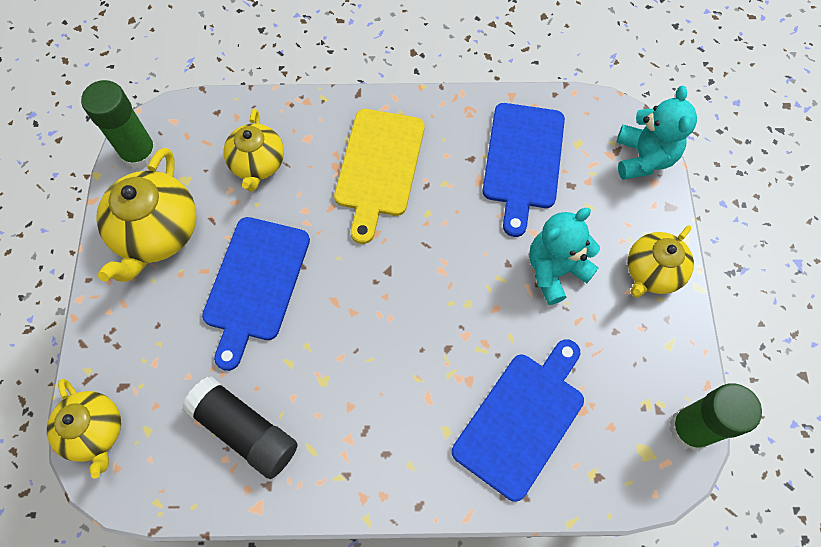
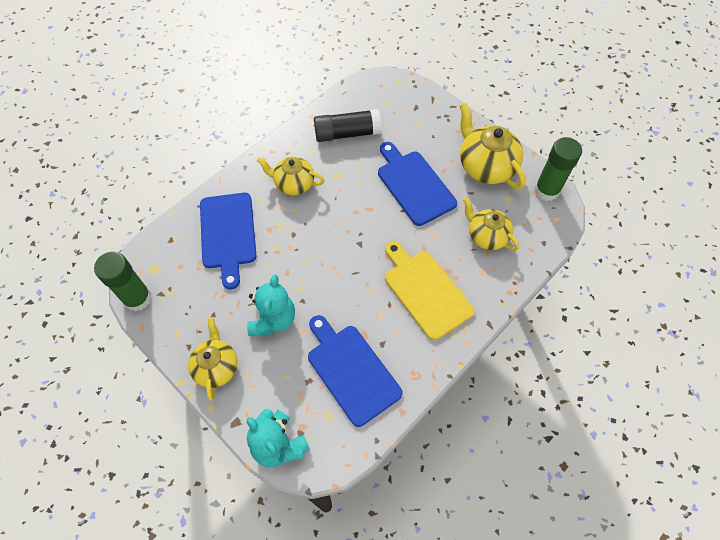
camera: 135 degrees right, 5 degrees down
yellow teapot [47,379,121,479] -> yellow teapot moved to [257,157,325,195]

